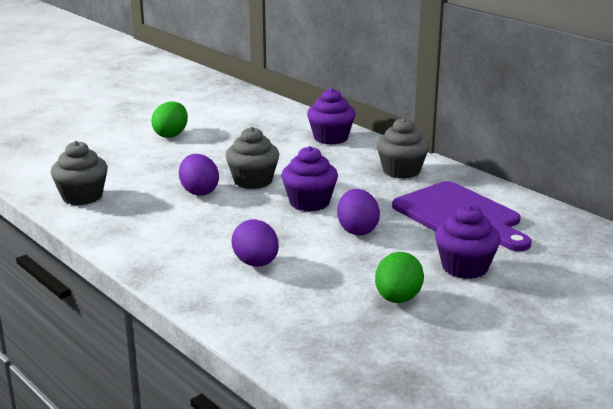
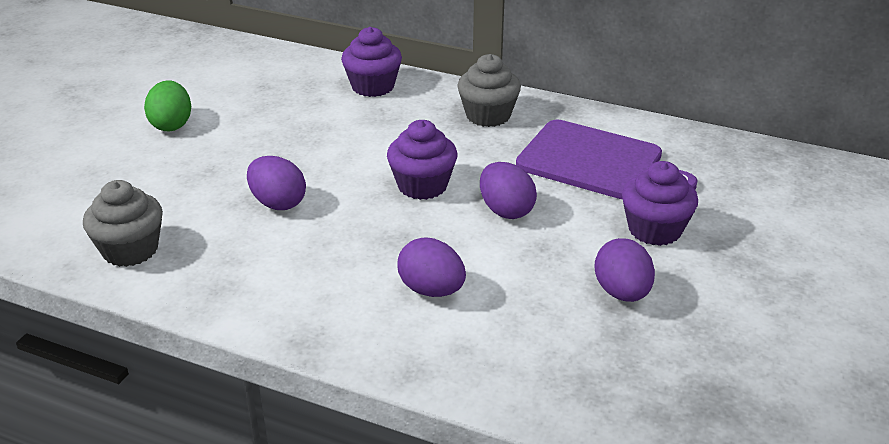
camera: 25 degrees left, 10 degrees up
grey cupcake [226,127,279,189] -> none
green egg [375,252,424,303] -> purple egg [594,238,655,302]

